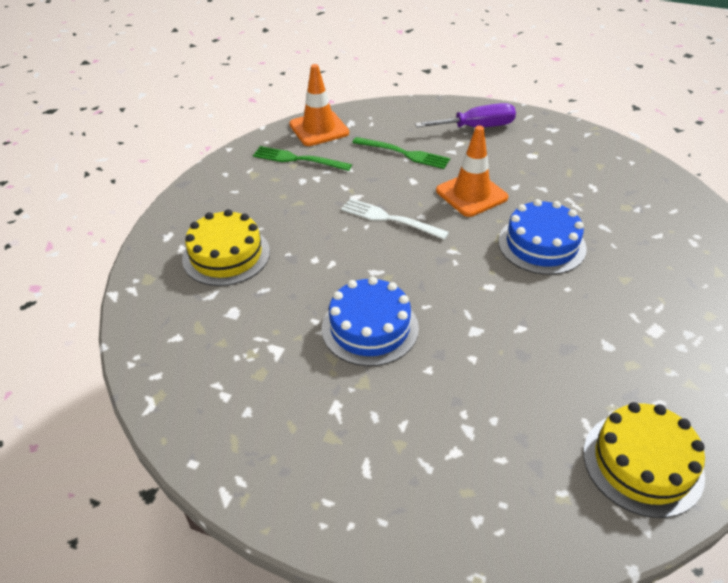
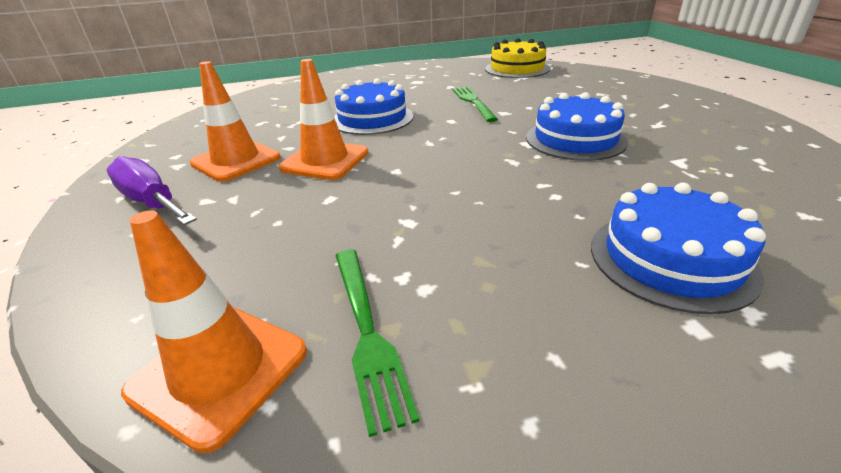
camera: 125 degrees left, 10 degrees down
yellow cake [182,209,270,286] -> blue cake [591,183,766,314]
white fork [341,198,449,240] -> none
green fork [352,137,450,169] -> green fork moved to [452,86,498,122]
none -> orange traffic cone [190,61,281,182]

